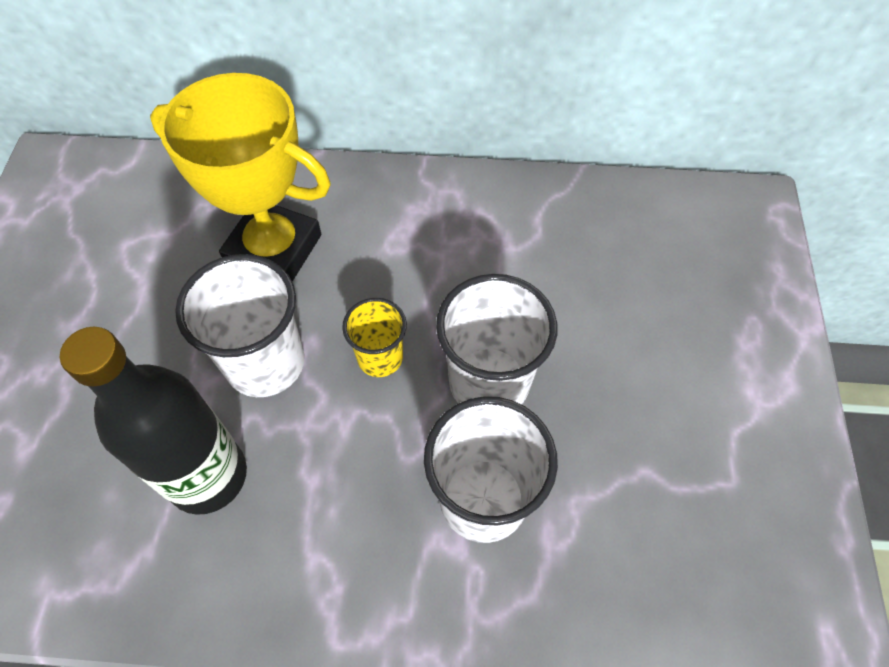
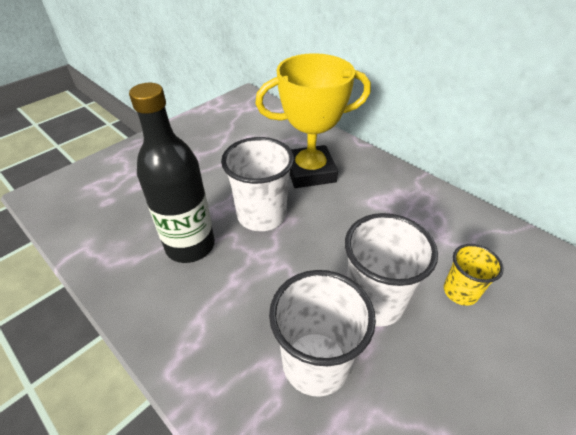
camera: 40 degrees right, 15 degrees down
yellow trophy [150,73,331,282] -> yellow trophy turned 75 degrees counterclockwise [255,53,371,188]
yellow cup [342,298,407,377] -> yellow cup moved to [444,244,504,306]

